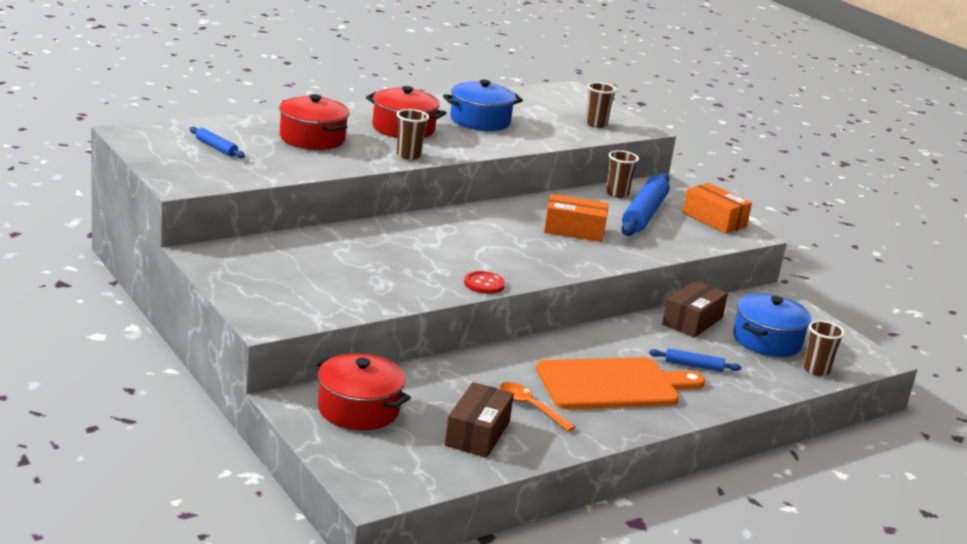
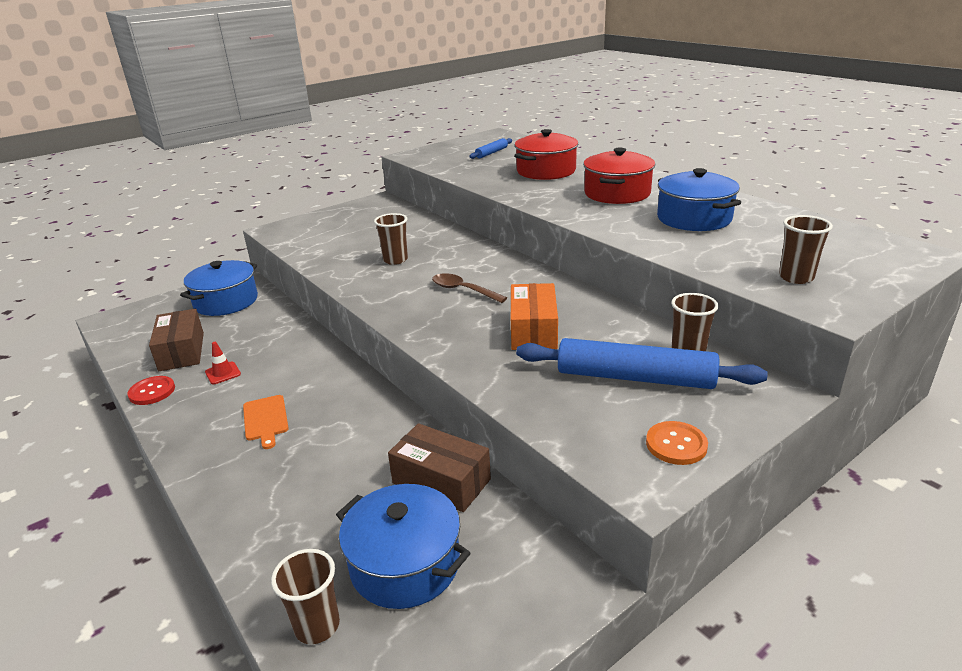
camera: 90 degrees right, 5 degrees up
red pot [313,353,411,430] -> blue pot [180,260,258,316]
brown cup [396,109,429,160] -> brown cup moved to [374,213,408,265]
brown box [445,382,514,458] -> brown box turned 60 degrees clockwise [149,309,204,371]
red button [464,271,505,294] -> red button moved to [127,376,175,405]
orange spoon [499,382,575,432] -> red traffic cone [205,342,241,384]
orange cutting board [536,357,705,409] -> orange cutting board [243,395,289,449], size x0.44
blue rolling pin [649,348,741,372] -> none
orange box [683,183,752,234] -> orange button [646,421,708,465]
none -> brown spoon [432,273,507,303]

